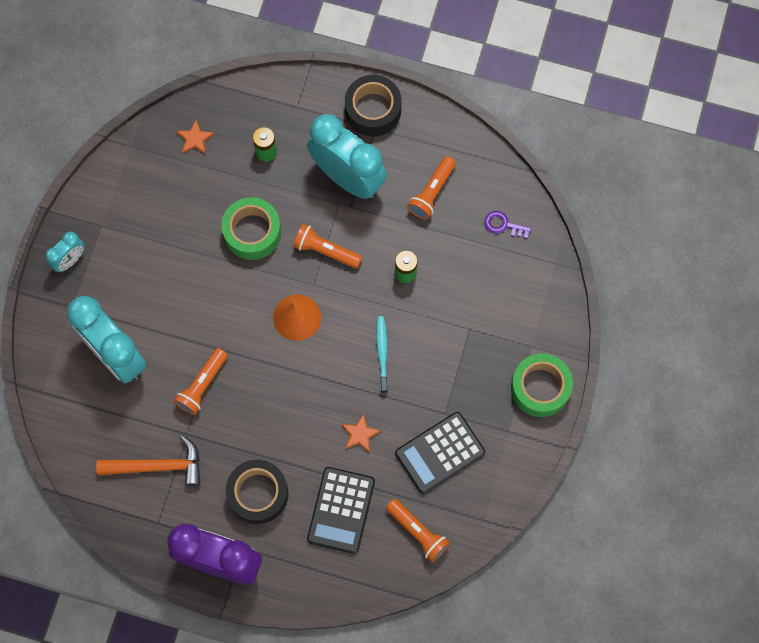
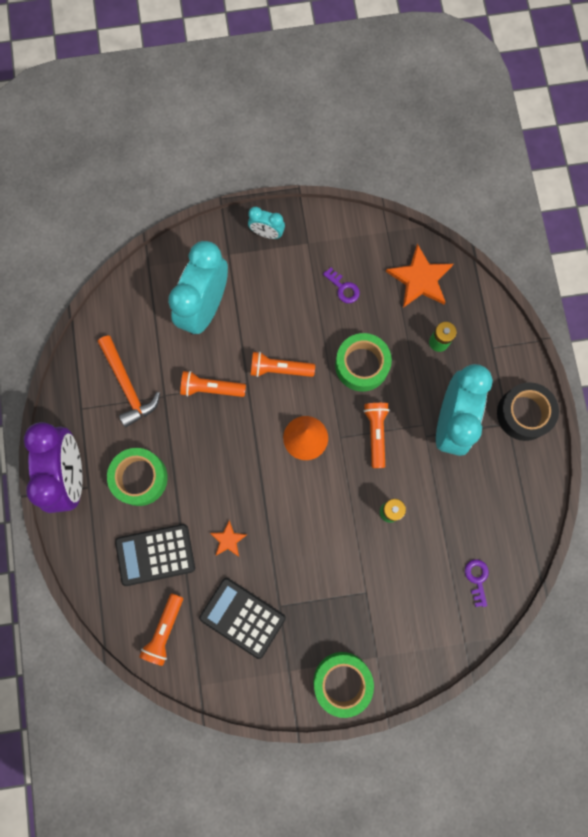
camera: 65 degrees right, 5 degrees up
orange star [176,120,214,154] -> orange star [386,244,453,308], size x1.91
black tape [226,460,288,524] -> green tape [107,448,168,506]
turquoise toothbrush [376,316,388,393] -> none
orange flashlight [407,156,456,220] -> orange flashlight moved to [251,352,315,377]
none -> purple key [323,267,360,303]

